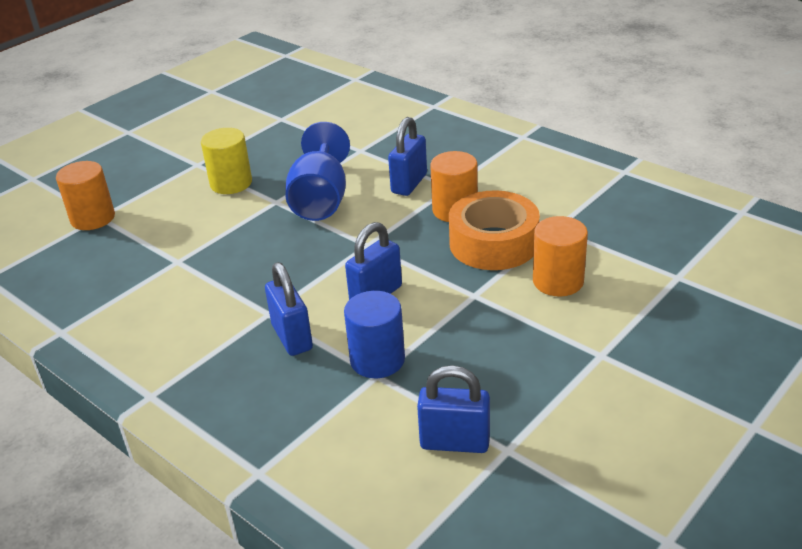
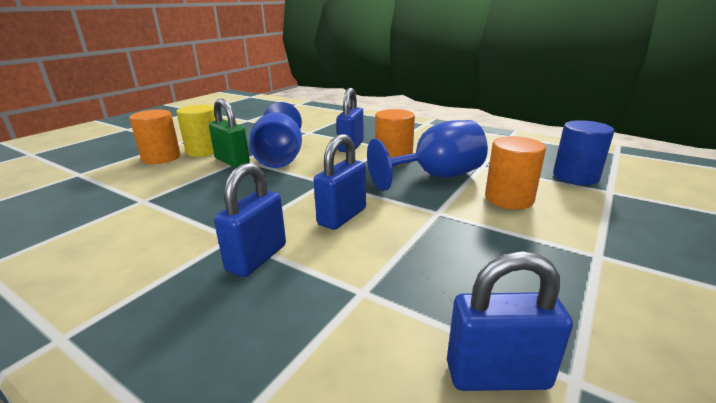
camera: 10 degrees left, 10 degrees down
orange cylinder [56,161,115,230] -> orange cylinder moved to [129,109,181,164]
blue padlock [265,262,313,356] -> blue padlock turned 60 degrees clockwise [214,163,286,277]
blue cylinder [344,291,405,378] -> blue cylinder moved to [553,120,614,185]
orange tape [449,190,540,270] -> blue goblet [367,120,488,191]
none -> green padlock [209,98,250,168]

